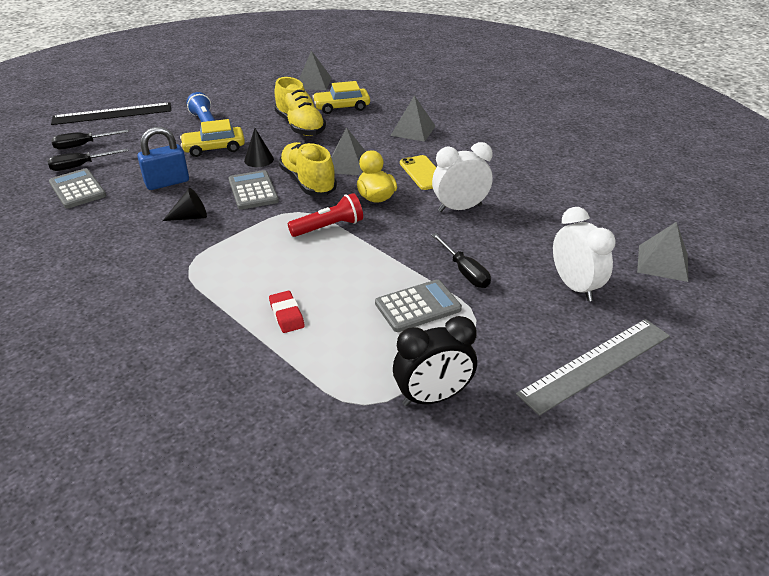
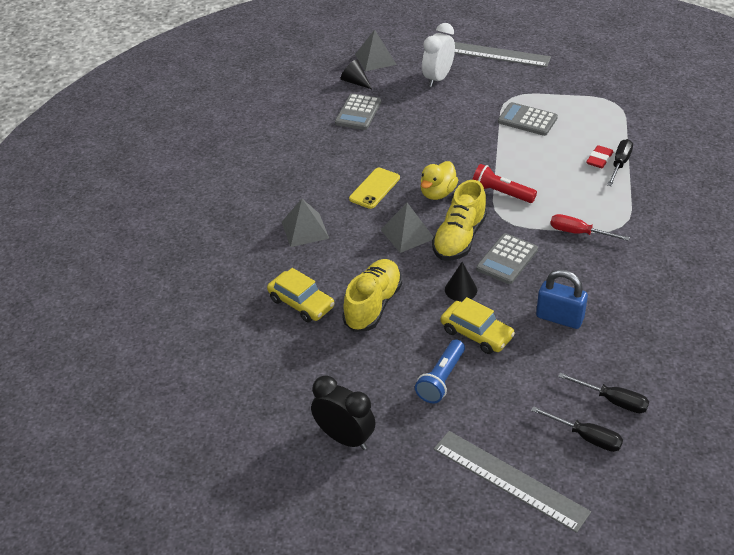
camera: 125 degrees left, 5 degrees up
grey calculator [49,168,106,208] -> grey calculator moved to [335,93,381,130]
black ruler [51,102,171,125] -> grey ruler [434,431,591,533]
black cone [163,188,207,221] -> black cone moved to [341,59,372,89]
grey pyramid [299,51,332,90] -> none
black clock [393,316,477,406] -> black clock moved to [311,375,376,450]
black screwdriver [431,233,491,288] -> black screwdriver moved to [607,139,633,186]
white clock [432,142,493,212] -> none
none -> red screwdriver [550,214,630,241]

